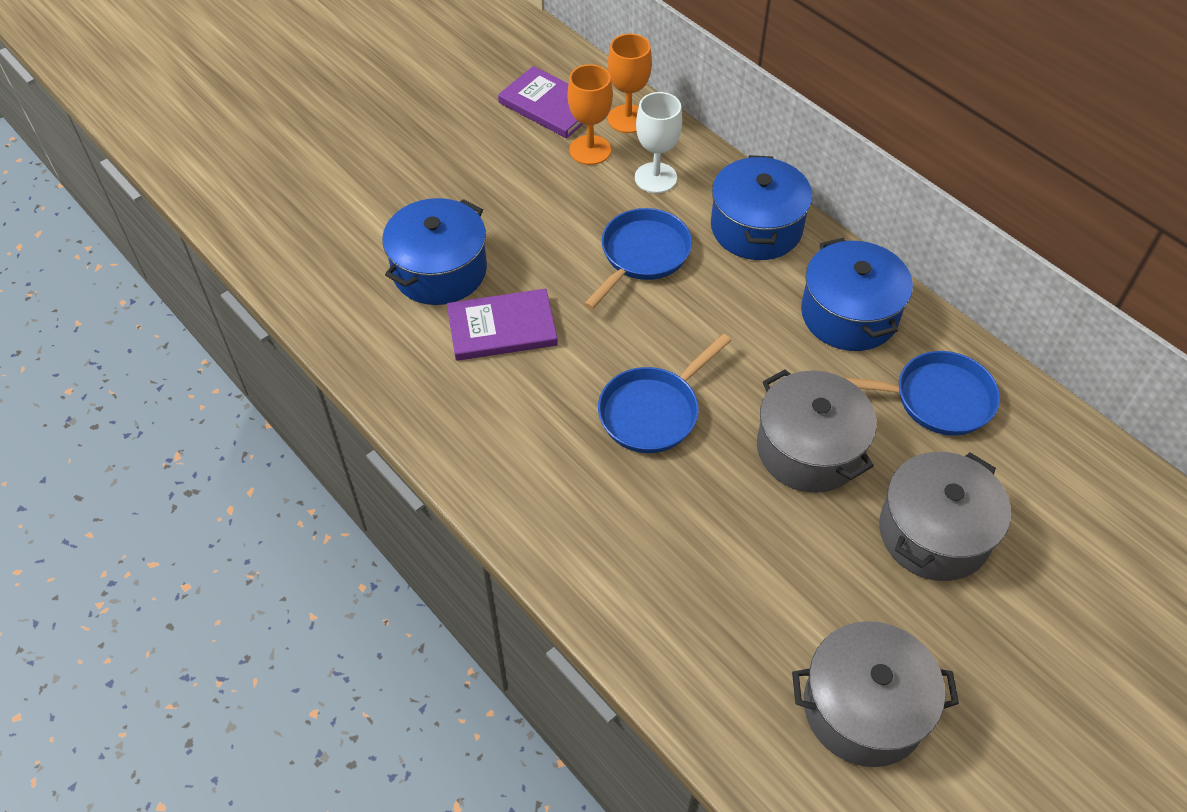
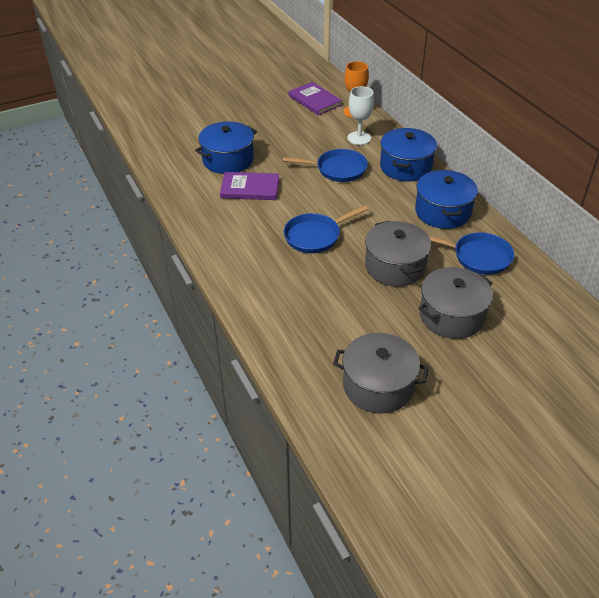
camera: 15 degrees right, 10 degrees down
orange goblet [568,64,613,165] -> none
blue pan [584,208,692,310] -> blue pan turned 45 degrees clockwise [283,149,368,182]

